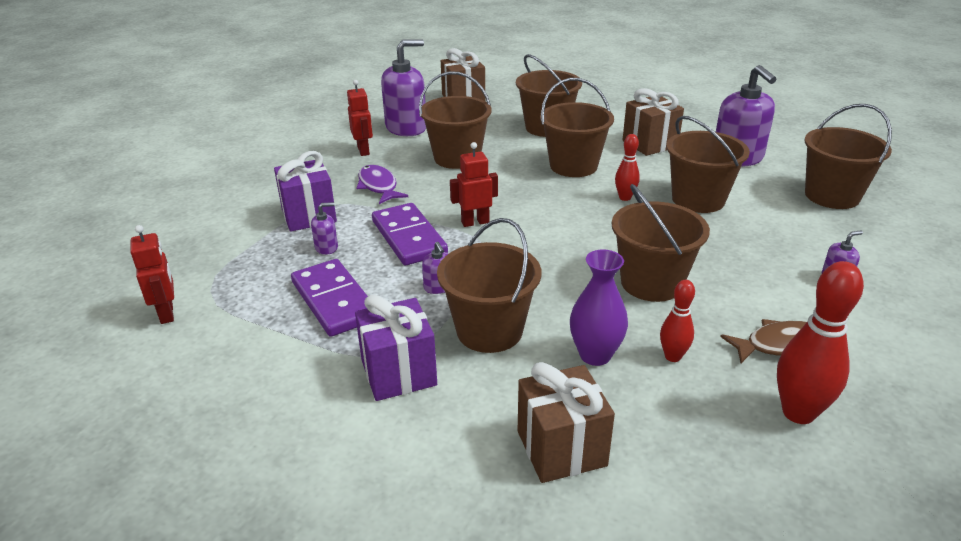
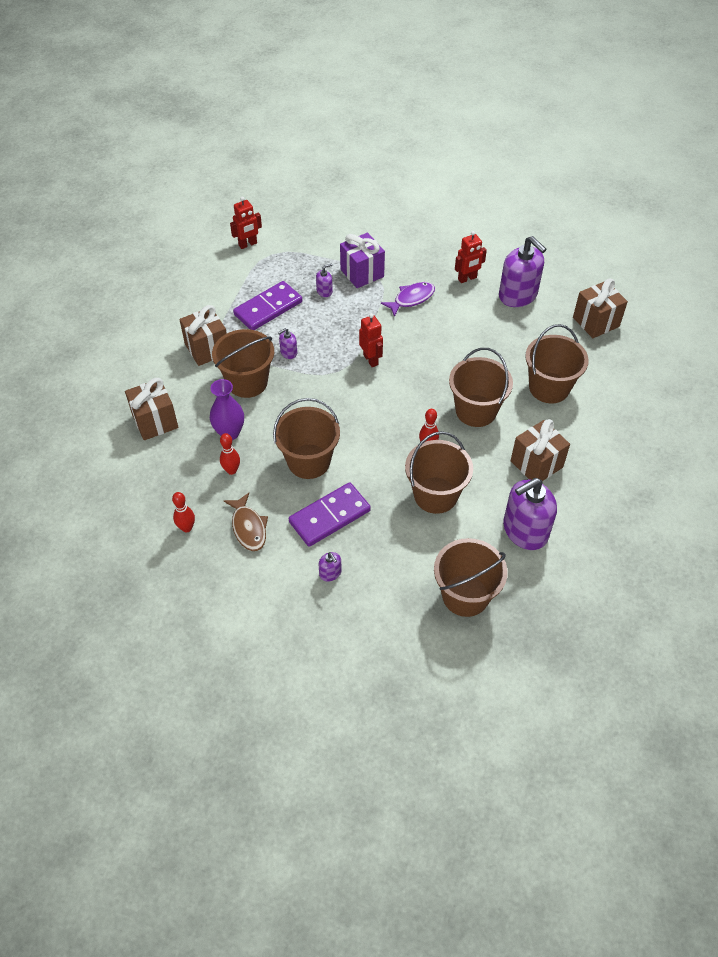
camera: 80 degrees right, 20 degrees up
purple soap dispenser [311,202,338,255] -> purple soap dispenser turned 90 degrees counterclockwise [316,263,333,297]
purple gift [355,294,437,401] -> brown gift [179,305,227,366]
purple domino [372,203,448,265] -> purple domino moved to [289,482,371,547]
brown bucket [419,72,492,169] -> none
red bowling pin [777,261,864,424] -> red bowling pin [172,492,195,532], size x0.57

